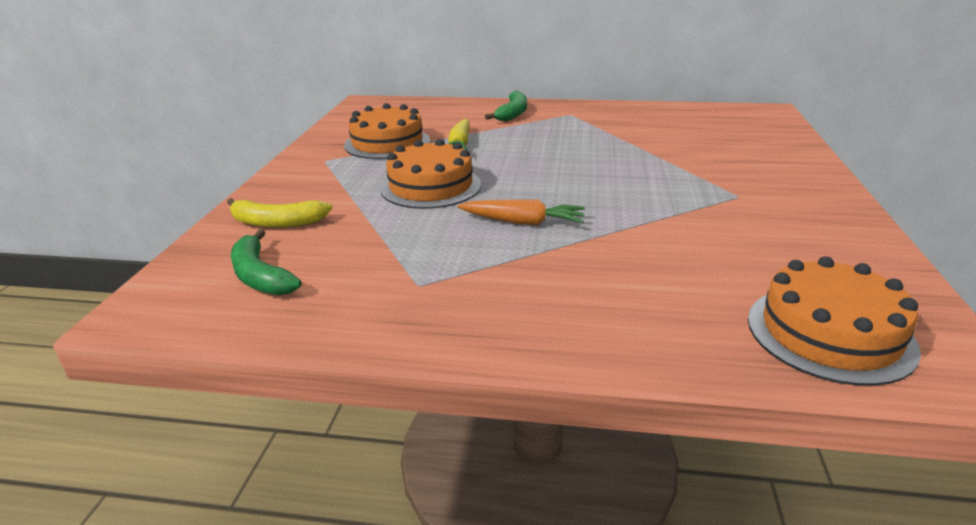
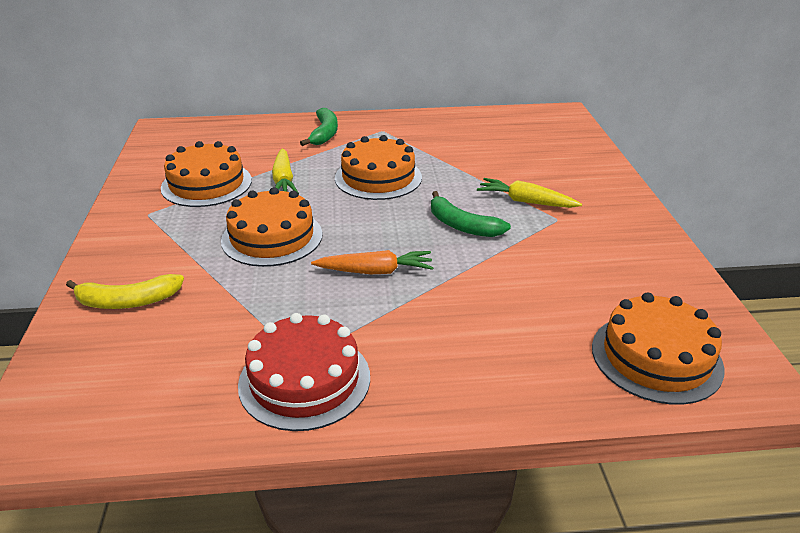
camera: 15 degrees left, 5 degrees up
green banana [231,229,302,295] -> green banana moved to [431,191,511,237]
none -> red cake [238,313,370,431]
none -> orange cake [335,135,422,200]
none -> yellow carrot [477,178,582,208]

